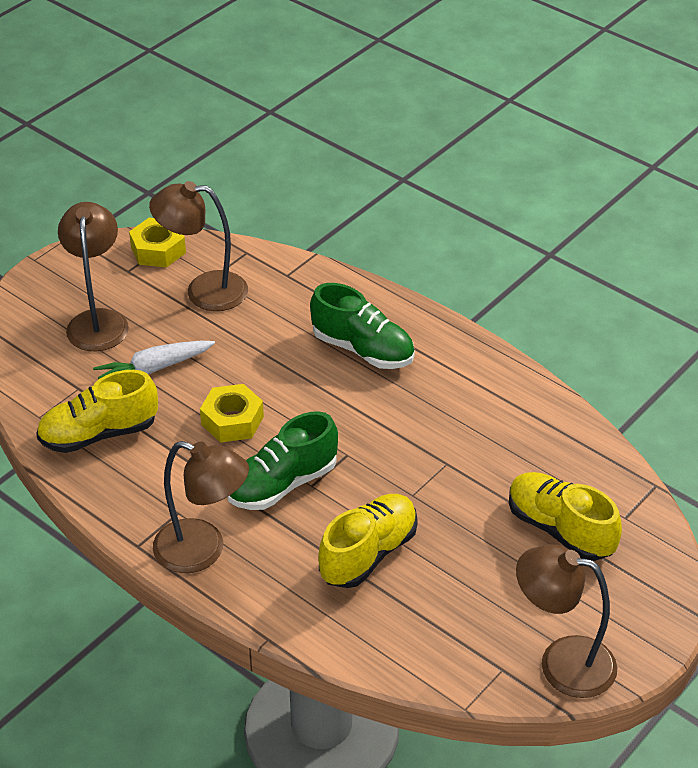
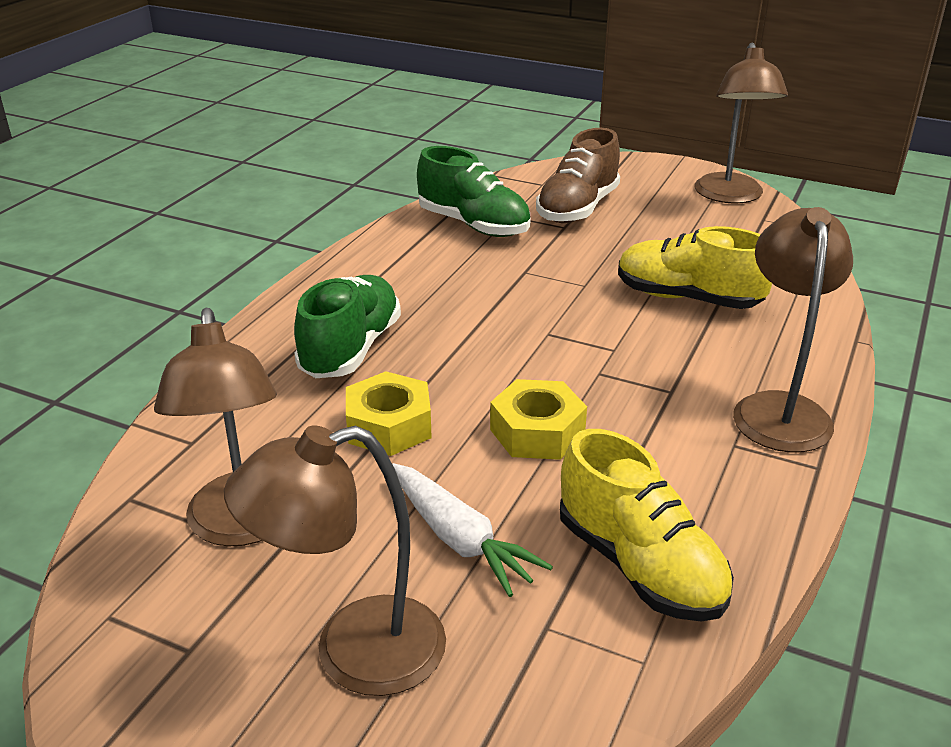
camera: 105 degrees left, 10 degrees down
yellow nut [129,218,186,268] -> yellow nut moved to [346,371,432,456]
green shoe [227,411,338,510] -> green shoe moved to [417,146,531,237]
yellow shoe [509,472,622,561] -> brown shoe [536,128,620,223]

